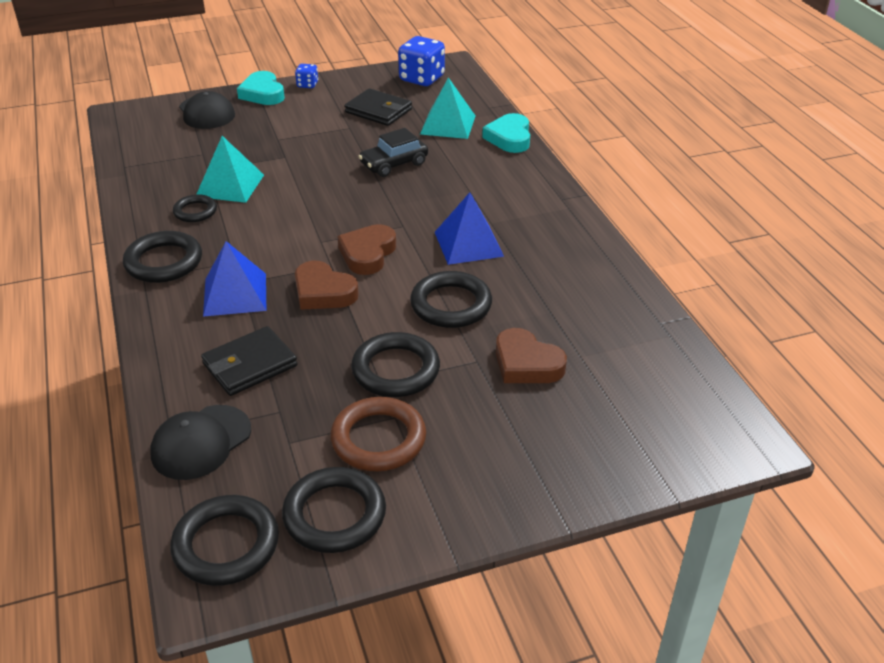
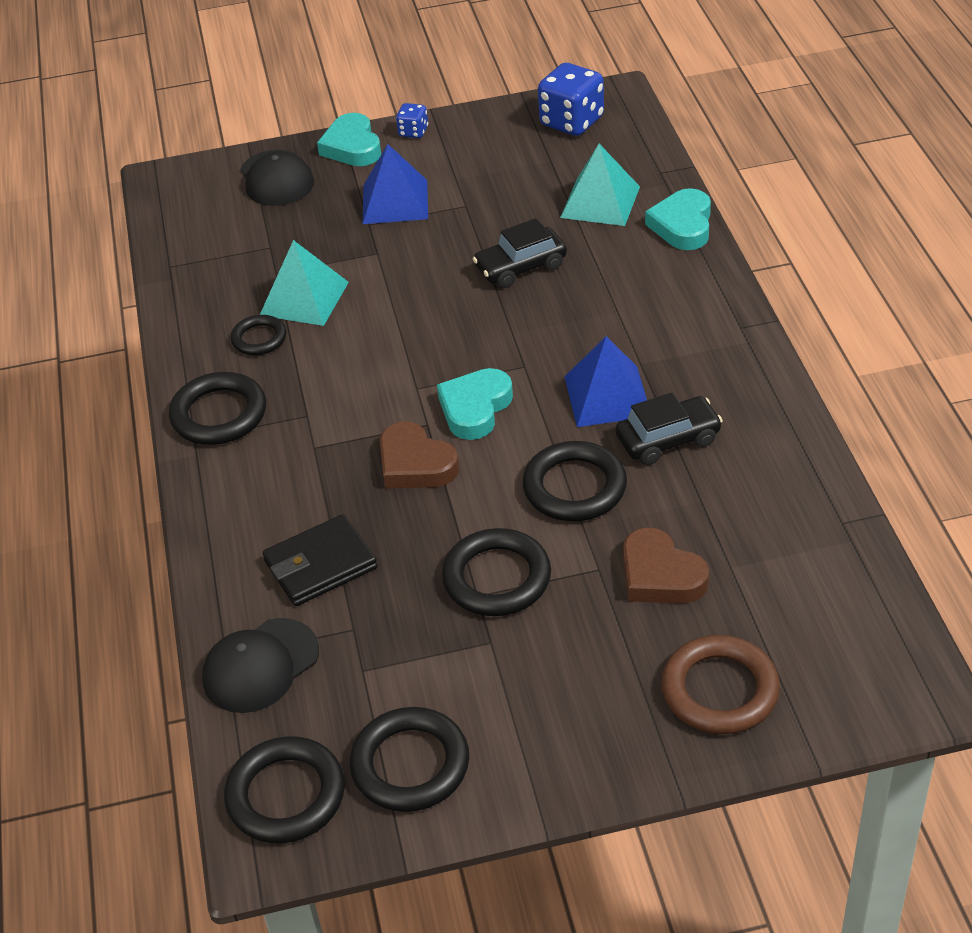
camera: 10 degrees right, 5 degrees up
blue pyramid [203,241,266,317] -> blue pyramid moved to [363,144,428,224]
brown ring [330,397,426,471] -> brown ring moved to [661,635,780,734]
brown heart [337,224,396,275] -> turquoise heart [437,368,513,440]
black wallet [345,88,412,126] -> none
none -> black car [616,393,723,465]

